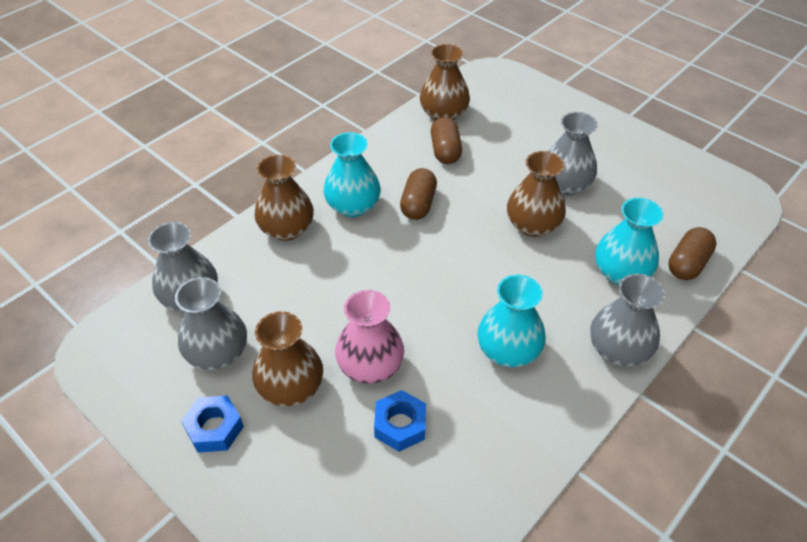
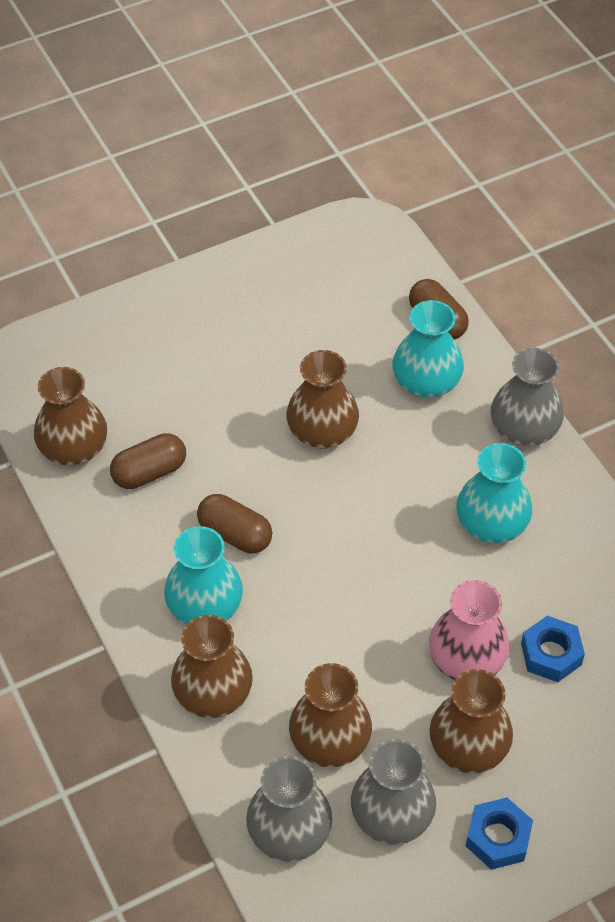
camera: 70 degrees left, 5 degrees up
brown capsule [431,117,462,164] -> brown capsule turned 45 degrees counterclockwise [110,433,186,489]
grey vase [548,112,598,196] -> none
none -> brown vase [289,663,372,767]

